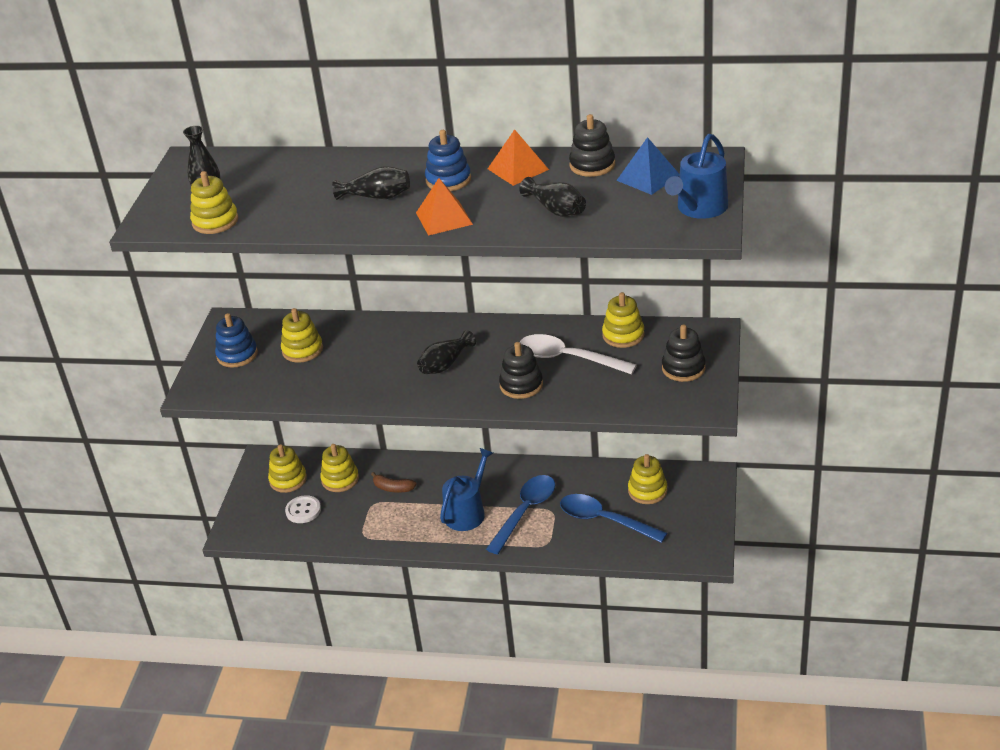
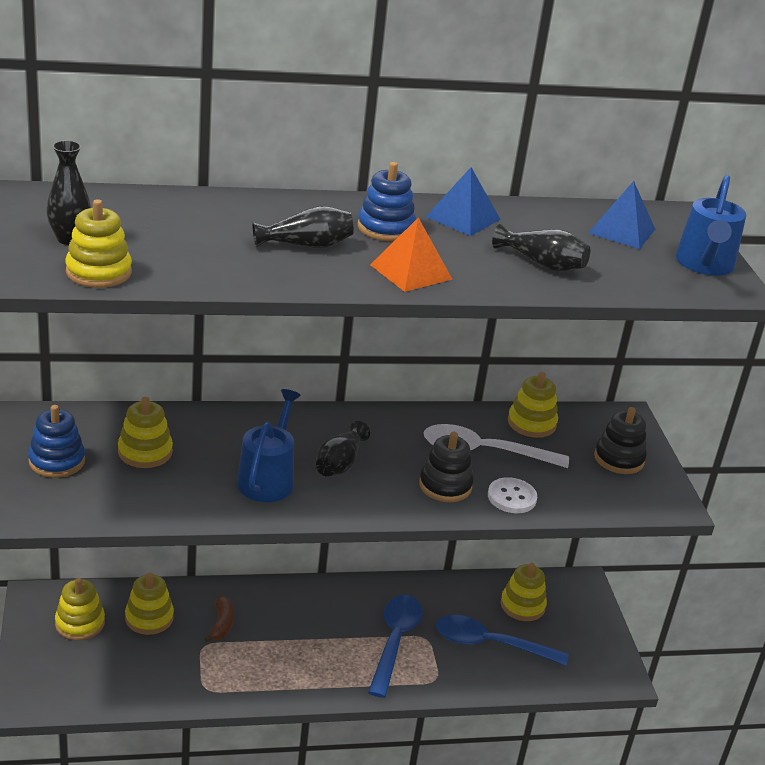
camera: 25 degrees left, 5 degrees down
white button [285,495,321,523] -> white button moved to [488,477,537,513]
brown banana [371,472,417,493] -> brown banana turned 90 degrees counterclockwise [205,596,234,642]
blue watering can [440,448,493,531] -> blue watering can moved to [237,389,301,502]
orange pyramid [488,129,549,186] -> blue pyramid [426,167,501,236]
black stacking toy [569,114,615,177] -> none

